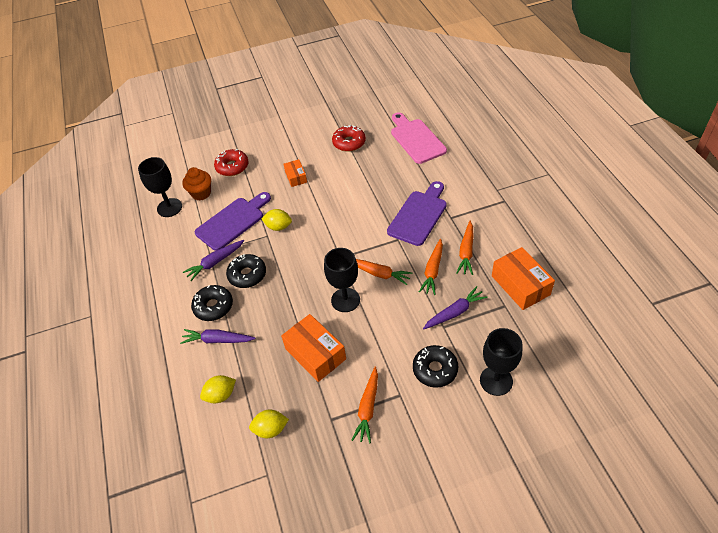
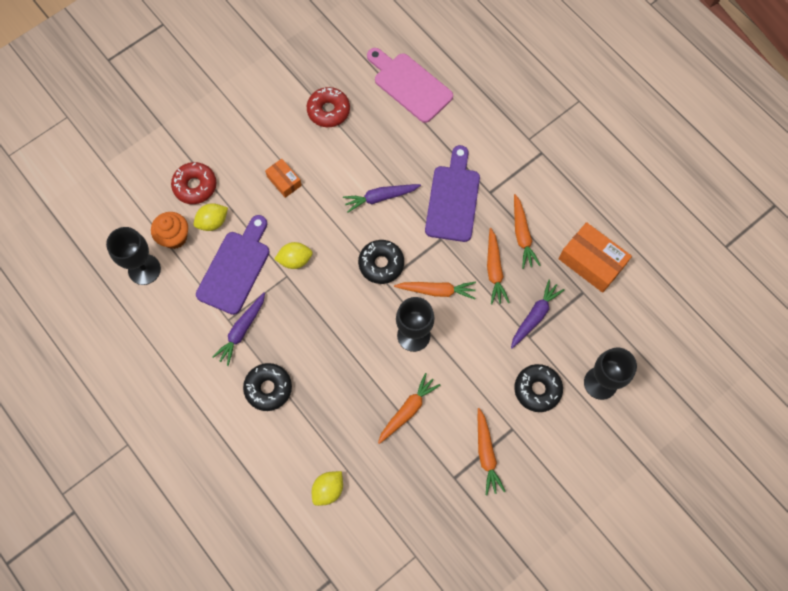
camera: 25 degrees left, 20 degrees up
purple carrot [180,329,255,344] -> purple carrot moved to [343,184,421,212]
black donut [226,254,266,288] -> black donut moved to [358,240,404,284]
yellow lemon [249,410,289,438] -> yellow lemon moved to [194,203,228,231]
orange box [281,314,346,382] -> orange carrot [378,373,440,444]

